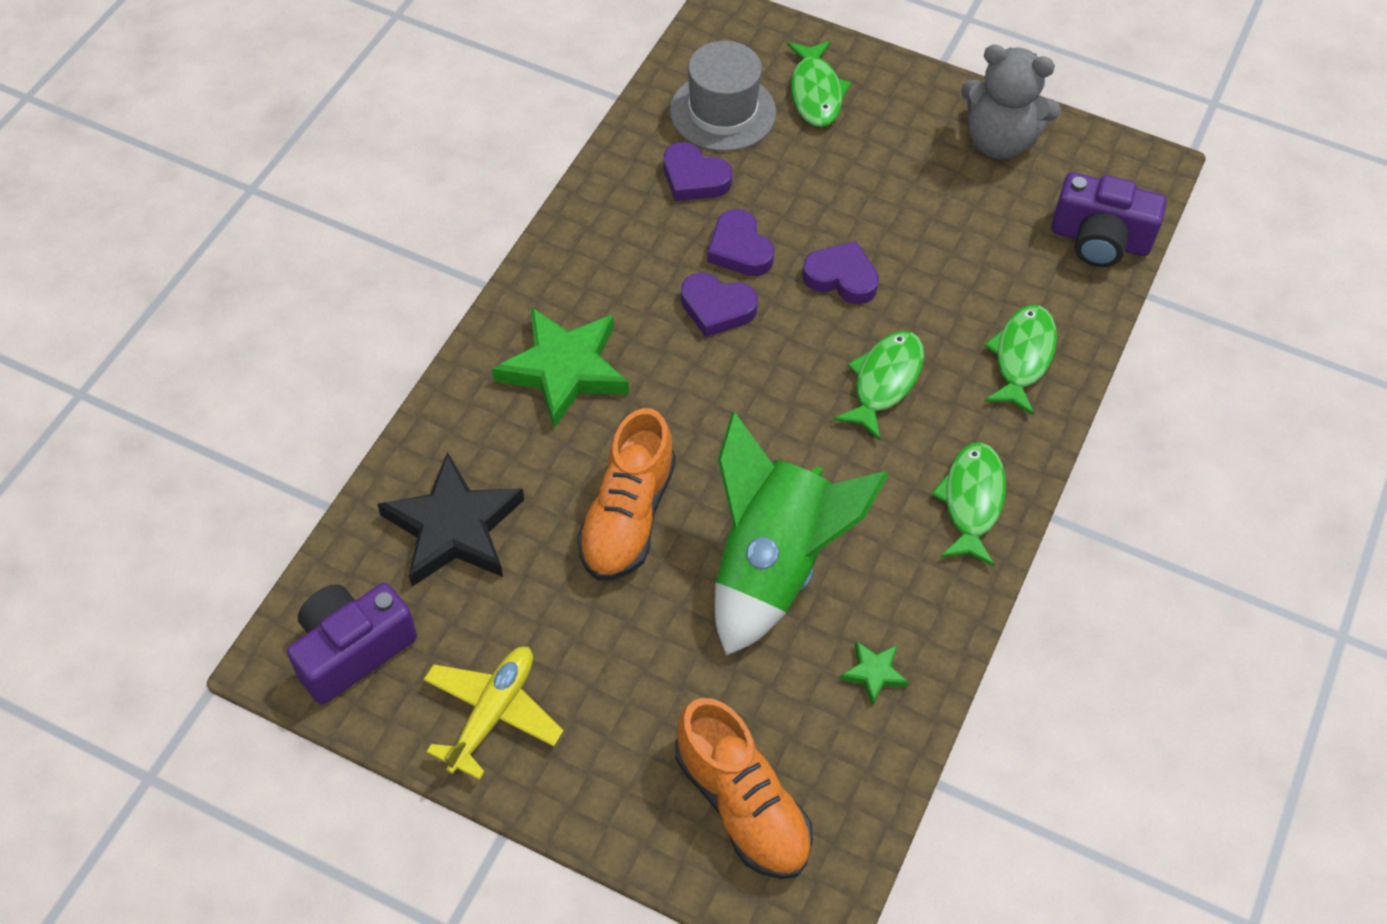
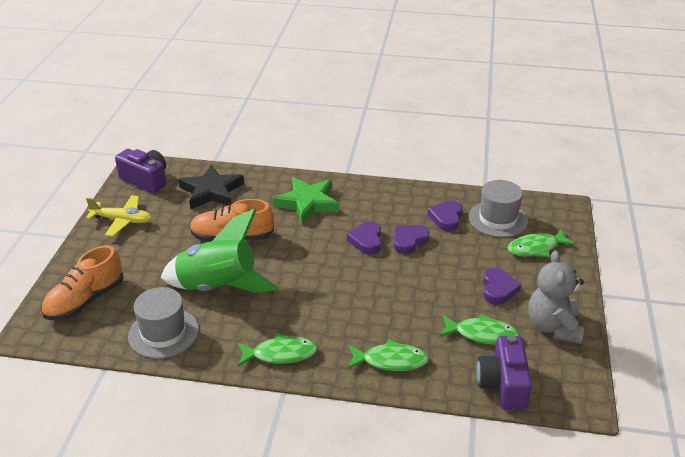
camera: 75 degrees right, 20 degrees down
purple heart [802,241,879,304] -> purple heart moved to [483,268,521,305]
green fish [833,331,924,441] -> green fish moved to [440,314,520,345]
green star [840,641,909,706] -> grey hat [128,287,199,359]

